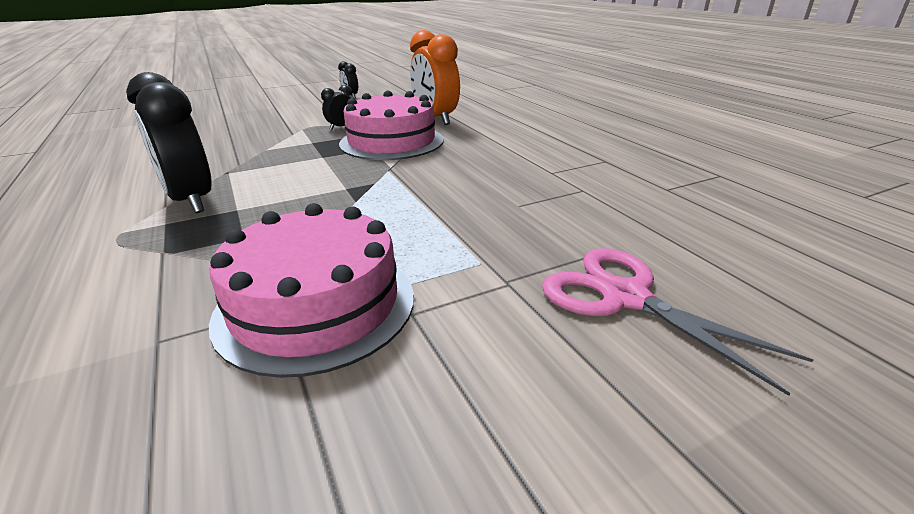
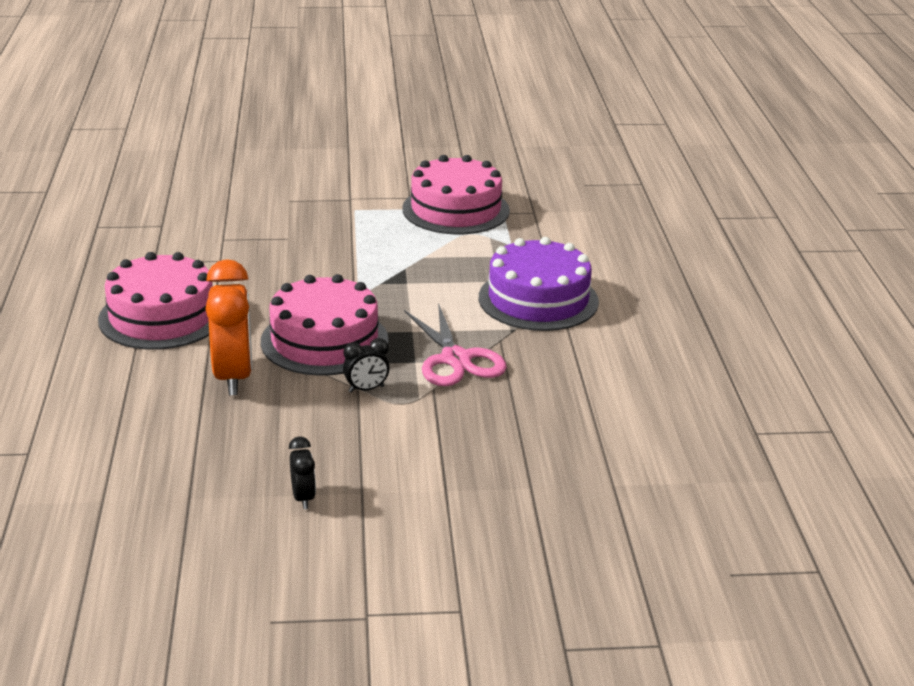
camera: 160 degrees left, 0 degrees up
black clock [126,72,212,213] -> purple cake [479,237,599,331]
pink scissors [542,248,813,396] -> pink scissors moved to [404,303,507,386]
none -> pink cake [98,252,213,350]

